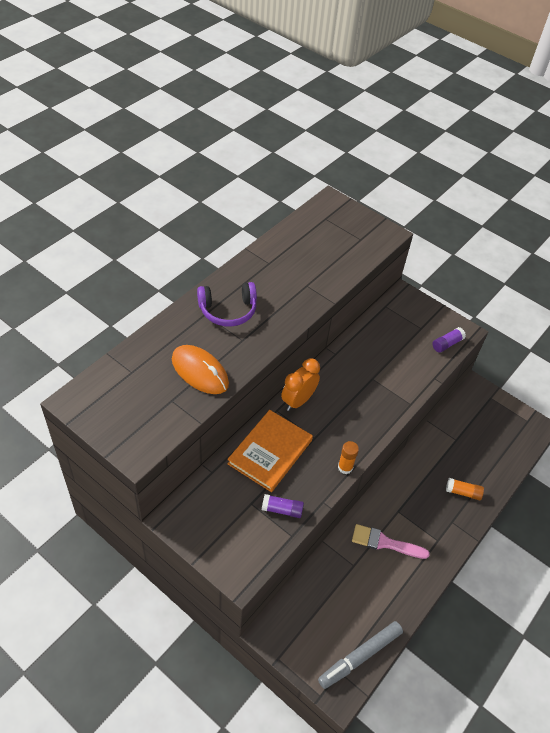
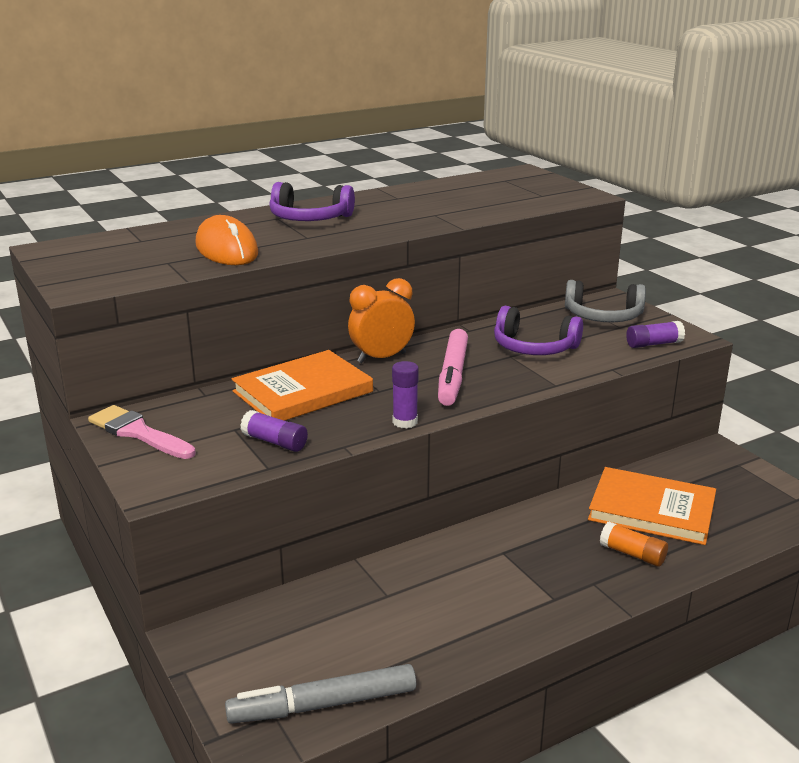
camera: 25 degrees right, 25 degrees down
orange glue stick [338,441,359,474] -> purple glue stick [392,361,419,429]
pink brush [352,524,430,559] -> pink brush moved to [88,405,196,459]
none -> pink marker [438,329,468,406]
none -> purple headphones [494,306,583,355]
none -> grey headphones [565,280,646,322]
none -> orange book [588,467,716,545]

